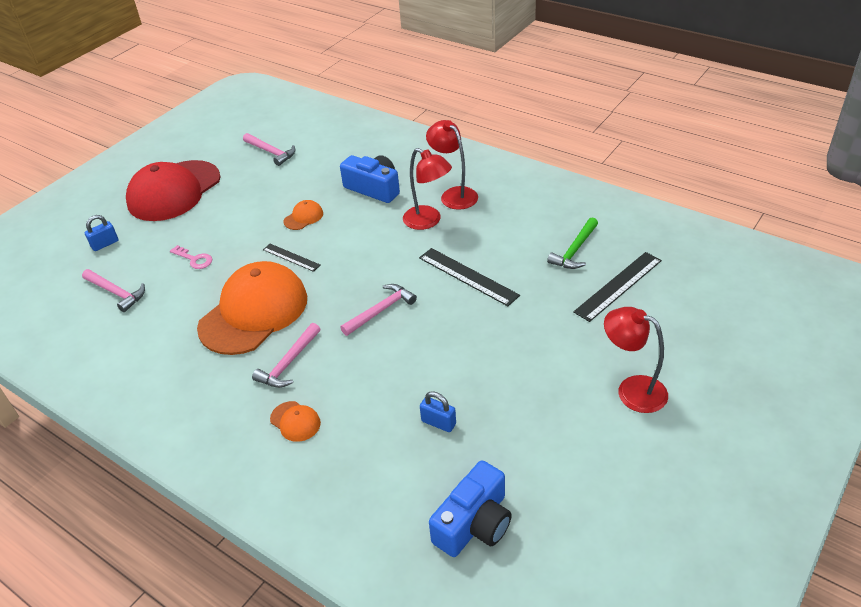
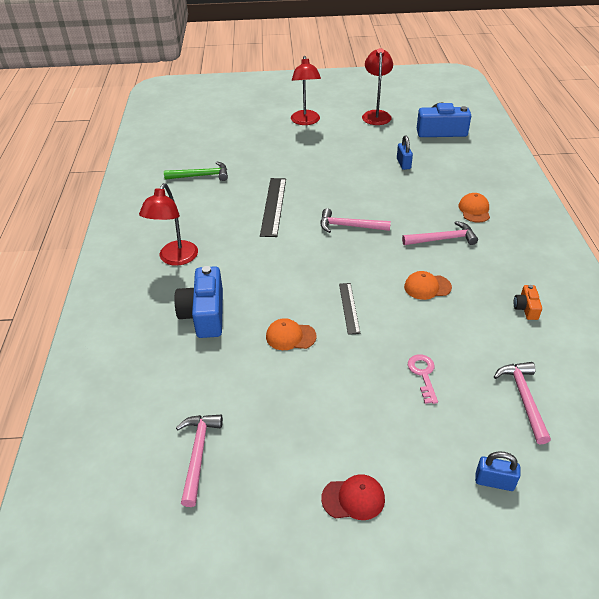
camera: 130 degrees left, 0 degrees up
red cap [126,160,220,221] -> red cap [321,474,385,520], size x0.40
orange cap [197,261,307,355] -> orange cap [404,271,452,300], size x0.40
red lamp [403,148,452,230] -> red lamp moved to [362,48,393,125]
black ruler [573,252,662,322] -> none
none -> orange camera [514,285,542,320]

